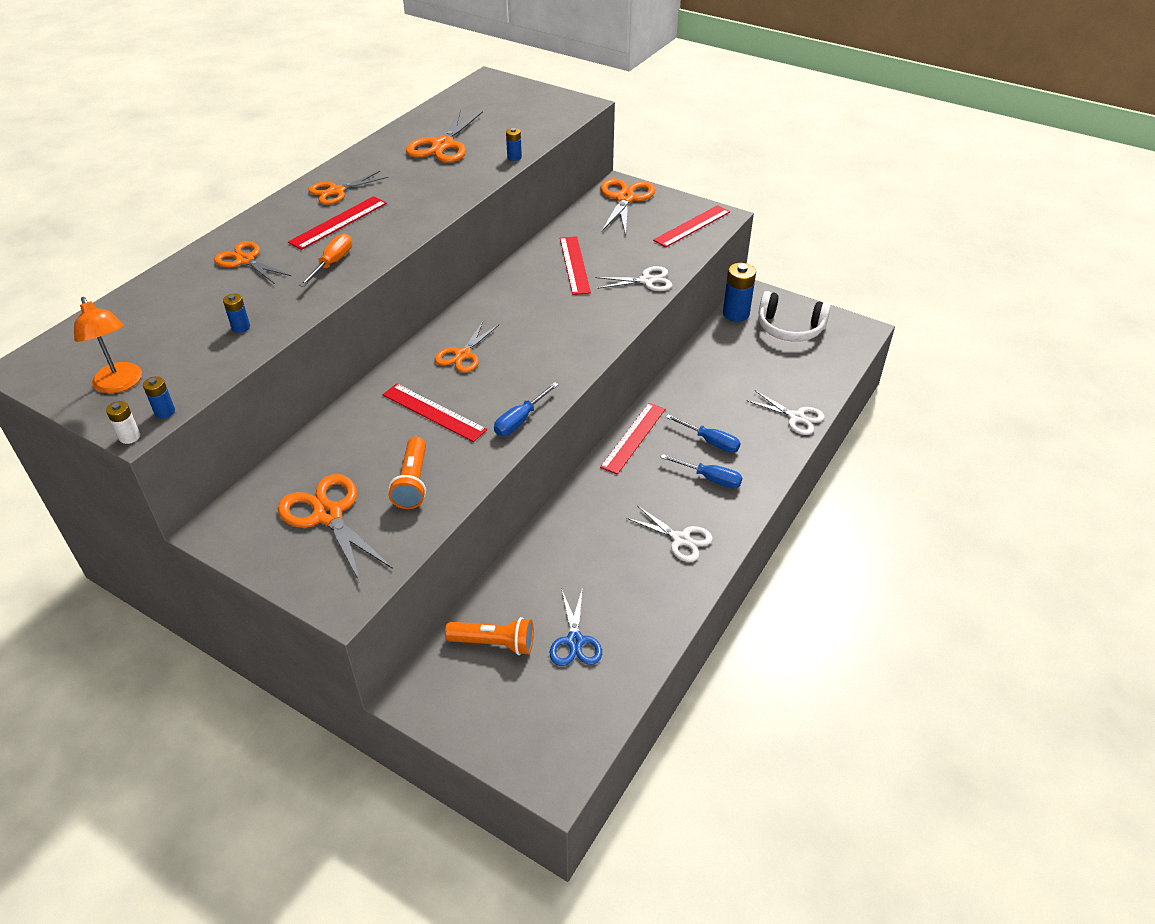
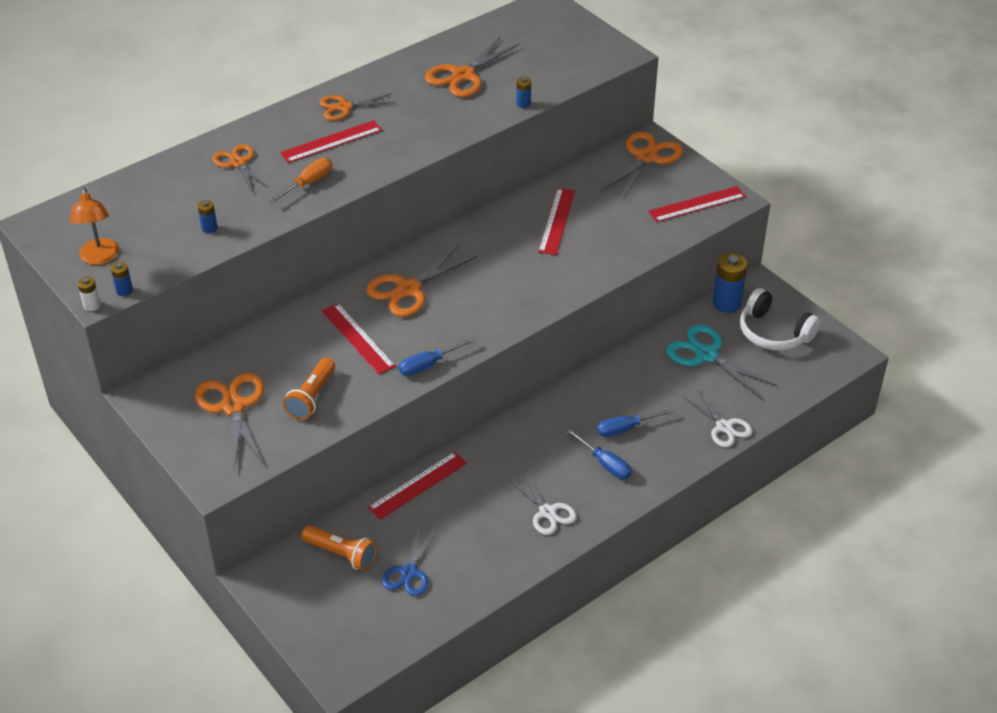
camera: 20 degrees right, 0 degrees up
orange scissors [435,321,499,372] -> orange scissors [366,245,477,317], size x1.51
white scissors [595,266,672,291] -> none
red ruler [600,403,665,475] -> red ruler moved to [368,452,467,520]
blue screwdriver [666,414,740,453] -> blue screwdriver turned 105 degrees clockwise [597,408,674,437]
none -> turquoise scissors [666,324,778,399]

